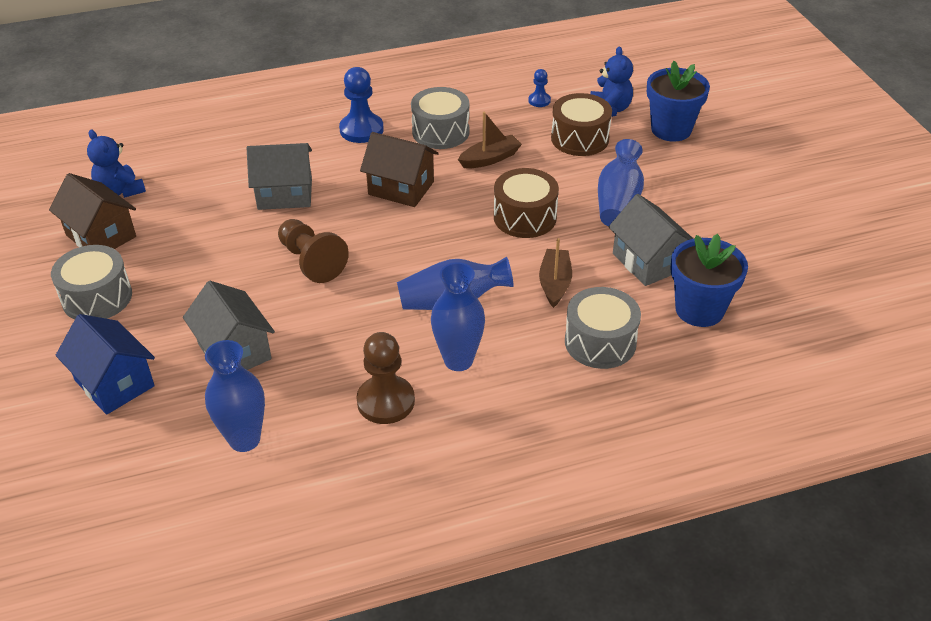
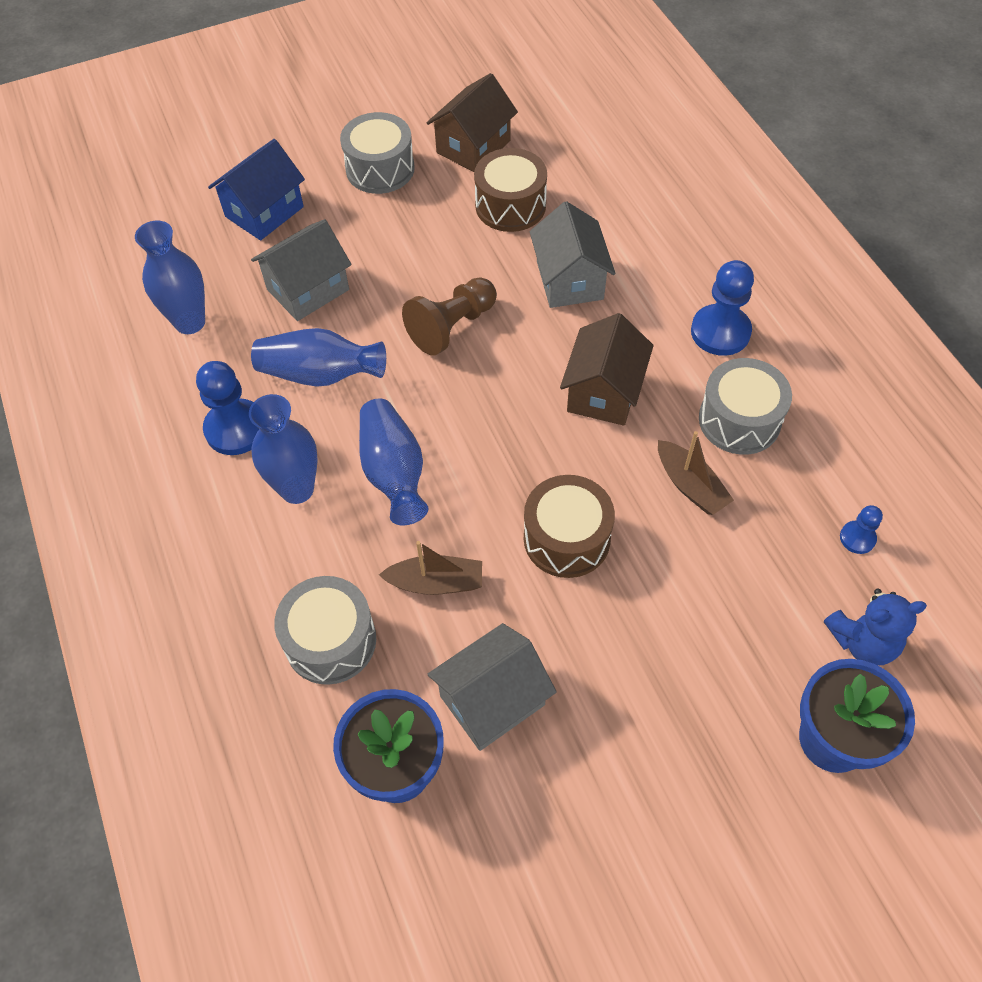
camera: 85 degrees right, 15 degrees up
blue teddy bear [87,130,146,198] -> none
brown pawn [356,332,415,424] -> blue pawn [196,361,259,455]
brown drum [551,93,612,156] -> brown drum moved to [474,148,547,232]
blue vase [598,139,644,226] -> blue vase moved to [251,328,386,387]

